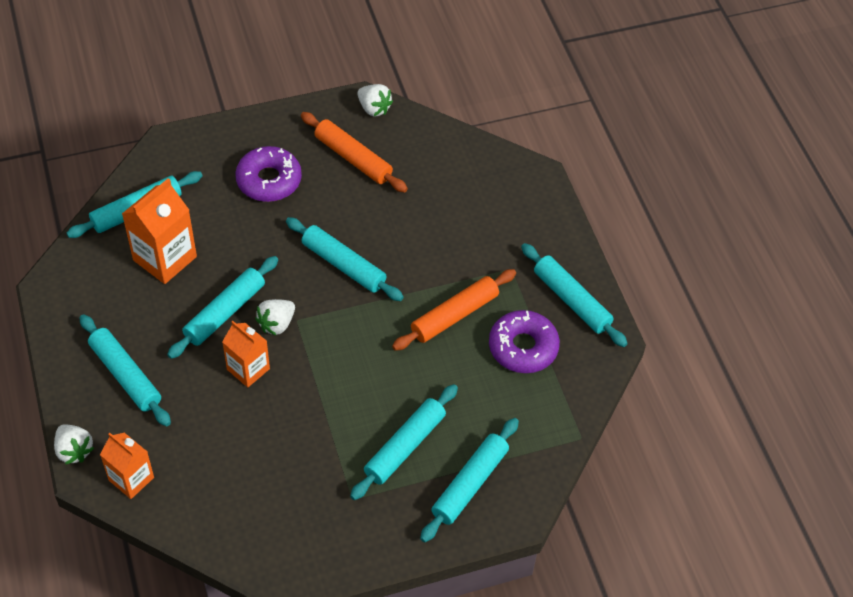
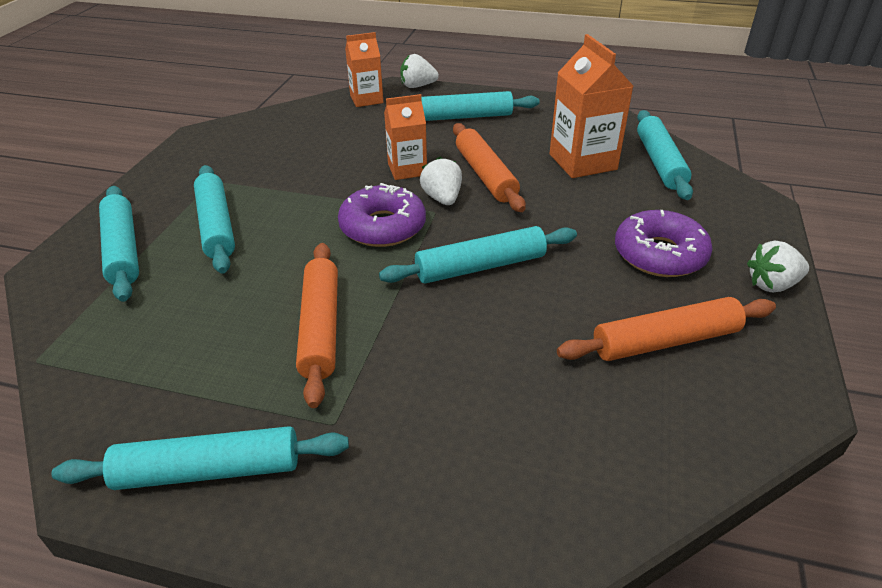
camera: 125 degrees right, 15 degrees down
turquoise rolling pin [167,256,278,359] -> orange rolling pin [453,123,526,212]
white strawberry [357,84,393,116] -> white strawberry moved to [747,241,809,292]
purple donut [489,310,560,373] -> purple donut moved to [338,183,426,247]

